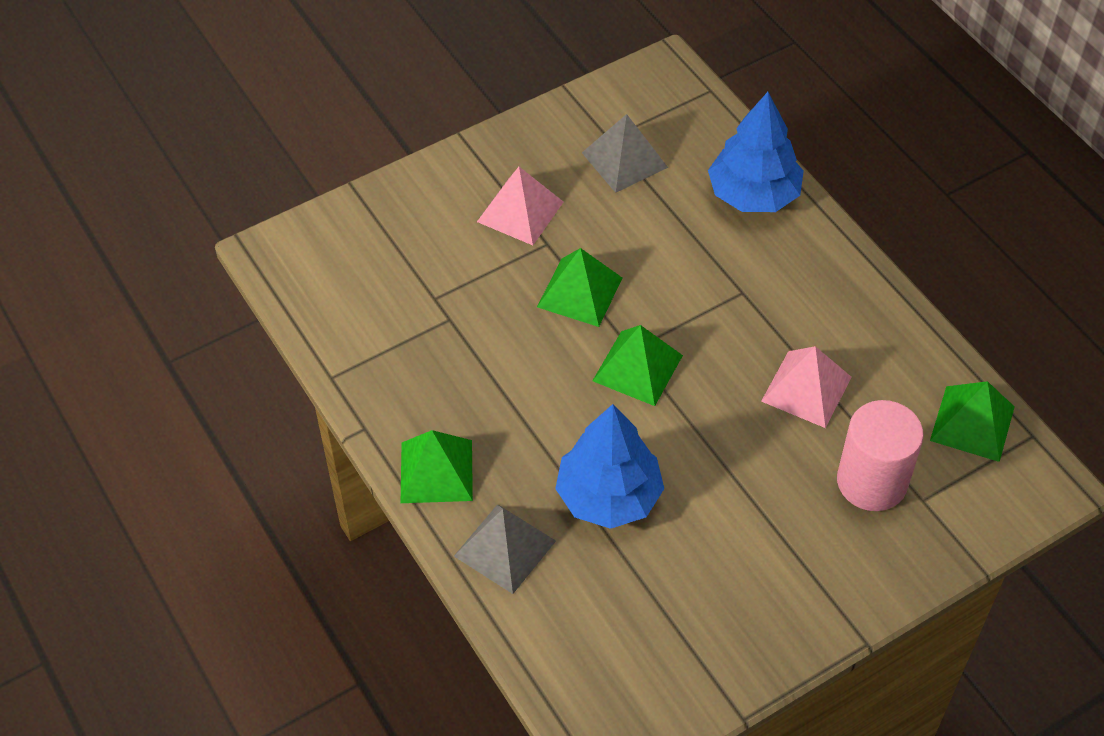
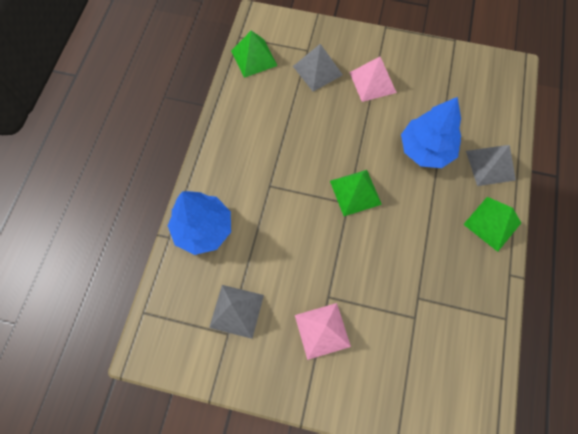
camera: 135 degrees left, 15 degrees up
green pyramid [537,248,622,327] -> none
pink pyramid [761,346,852,428] -> pink pyramid moved to [349,57,397,102]
pink cylinder [837,400,924,511] -> grey pyramid [293,44,343,92]

